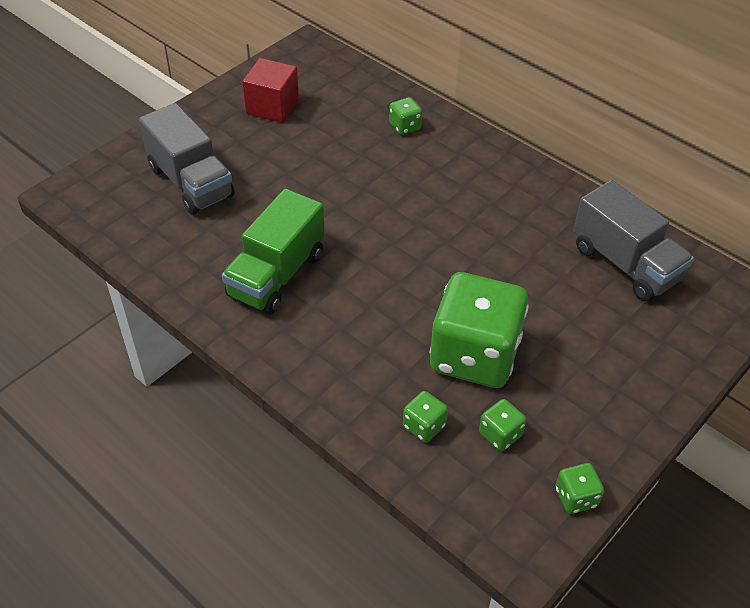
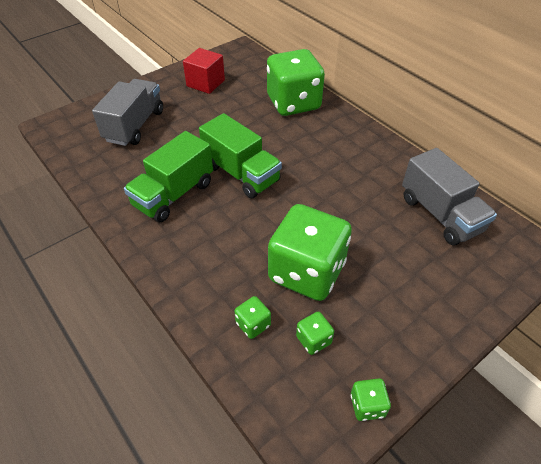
camera: 10 degrees right, 0 degrees up
grey truck [139,103,235,215] -> grey truck turned 135 degrees counterclockwise [92,79,163,146]
green dice [389,97,422,135] -> green dice [267,49,325,116], size x2.47
none -> green truck [199,113,282,198]

